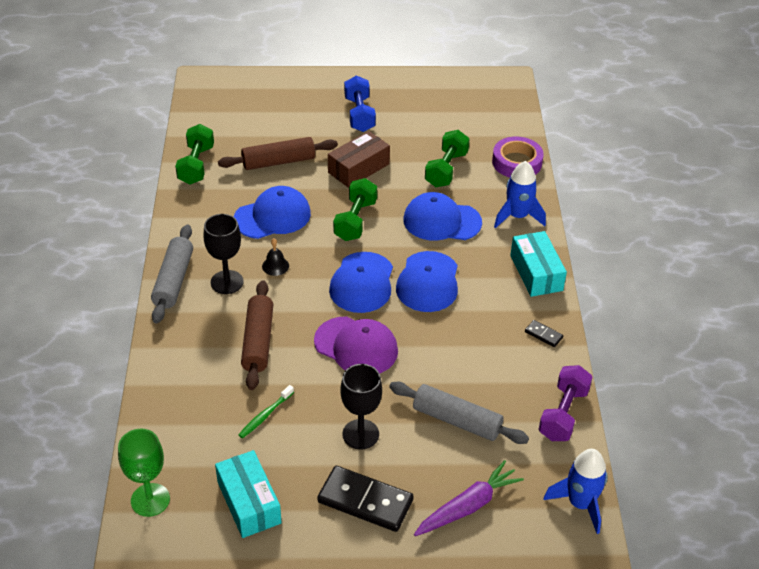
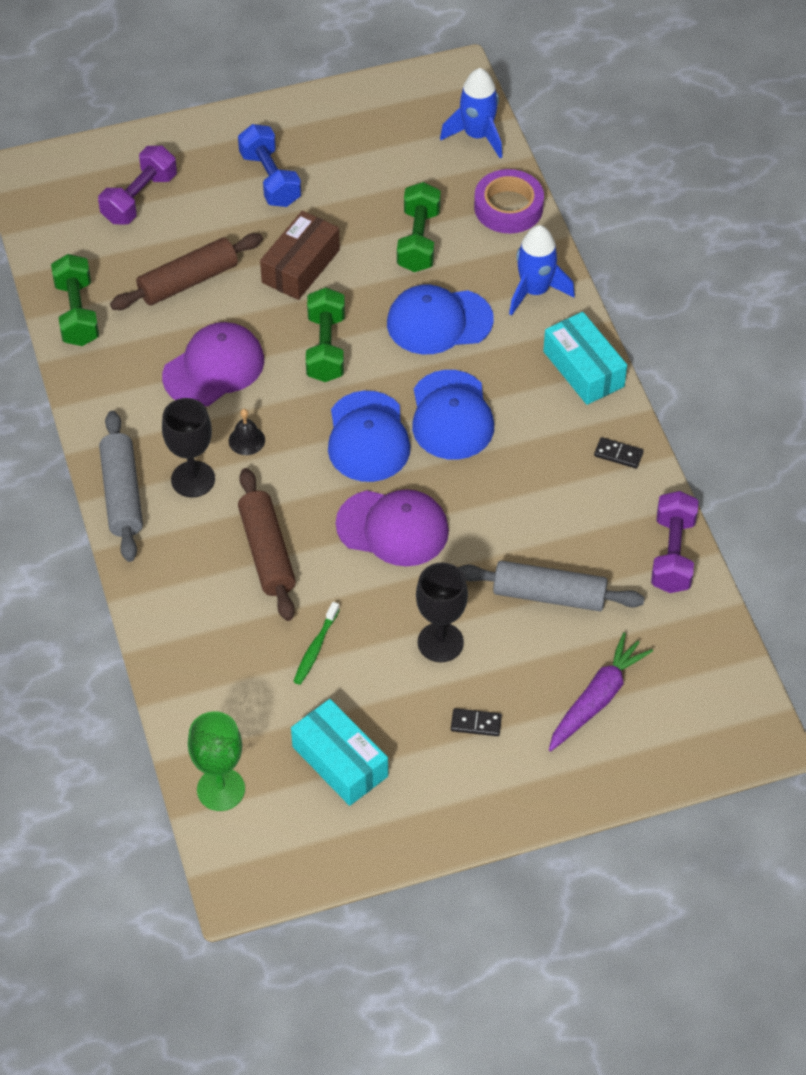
camera: 15 degrees left, 10 degrees up
blue cap [233,186,311,239] -> purple cap [162,322,264,406]
black domino [317,466,414,532] -> black domino [451,708,502,736], size x0.46
blue rocket [544,449,608,534] -> blue rocket moved to [440,68,502,158]
none -> purple dumbbell [98,146,177,225]

